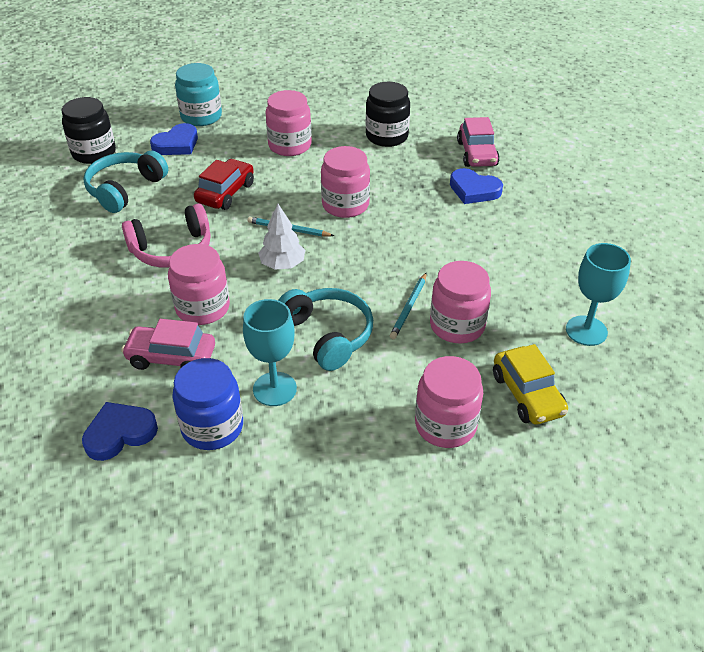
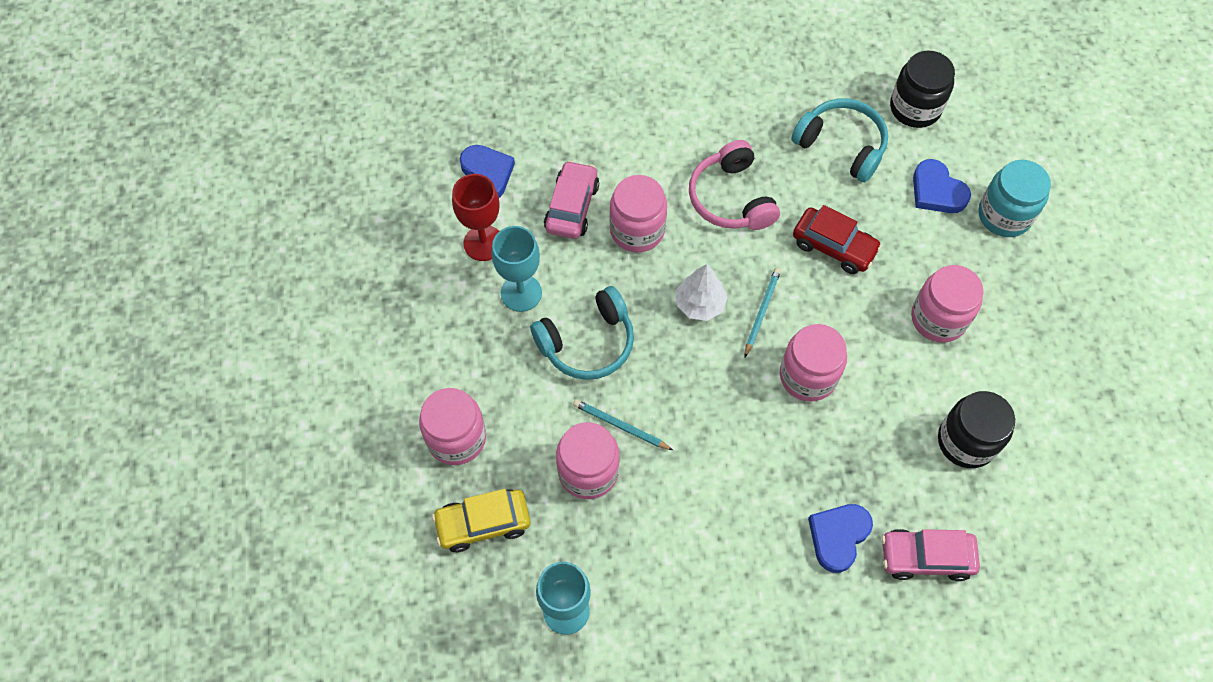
camera: 95 degrees right, 20 degrees up
blue jar [172,358,243,450] -> red goblet [452,174,500,261]

